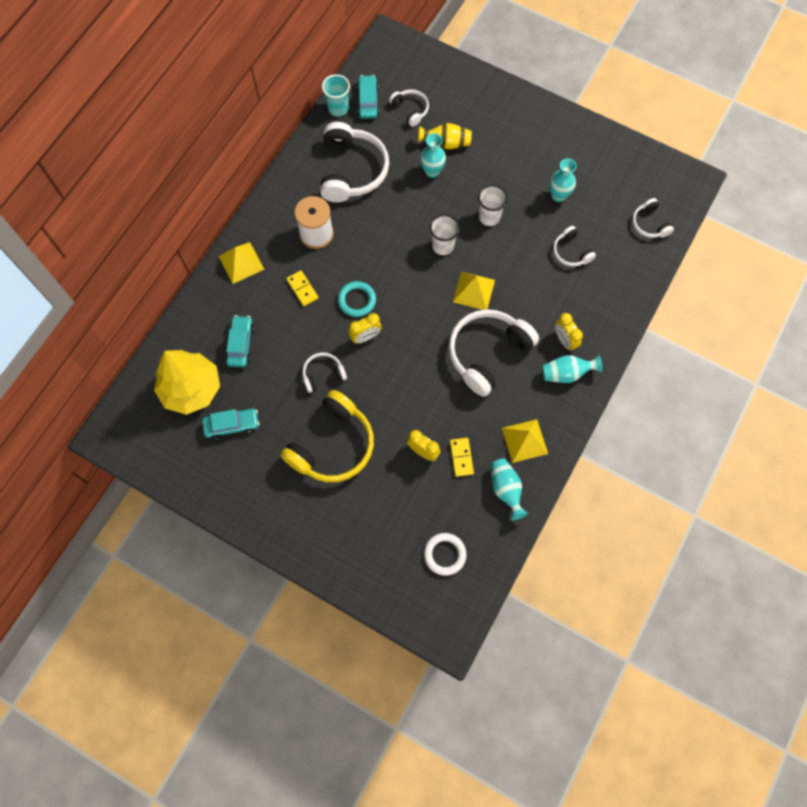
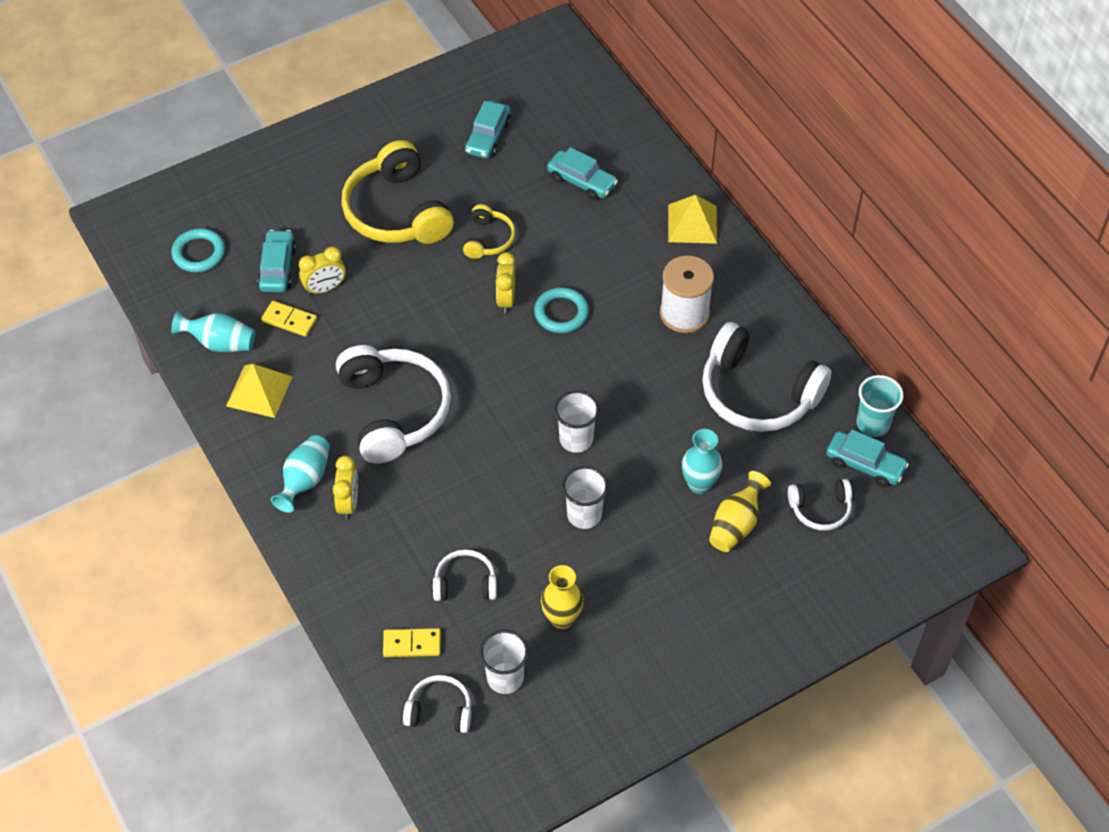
camera: 120 degrees right, 15 degrees down
yellow tree [154,350,220,415] -> none
yellow domino [286,270,318,306] -> yellow domino moved to [383,628,441,657]
white headphones [302,352,347,393] -> yellow headphones [463,204,516,259]
white ring [424,533,467,576] -> turquoise ring [171,228,225,272]
yellow pyramid [453,272,495,310] -> none
turquoise vase [549,158,577,202] -> yellow vase [541,565,584,629]
yellow clock [555,313,583,351] -> yellow clock turned 90 degrees clockwise [333,456,358,519]
none -> turquoise car [257,230,296,292]
none -> white cup [480,630,528,694]

